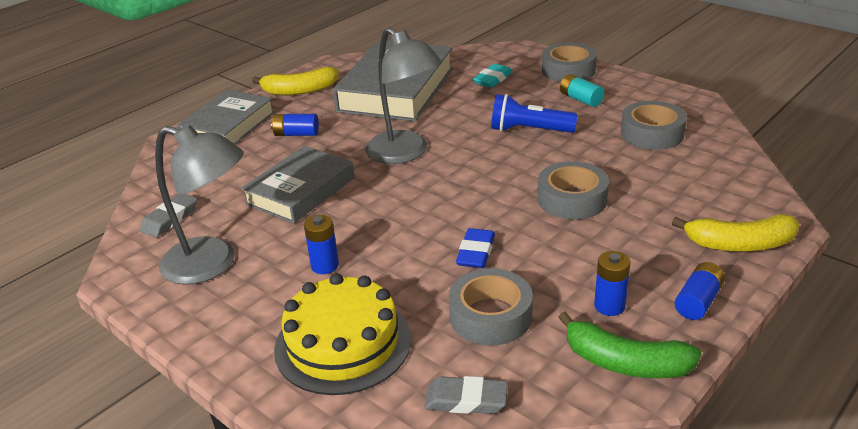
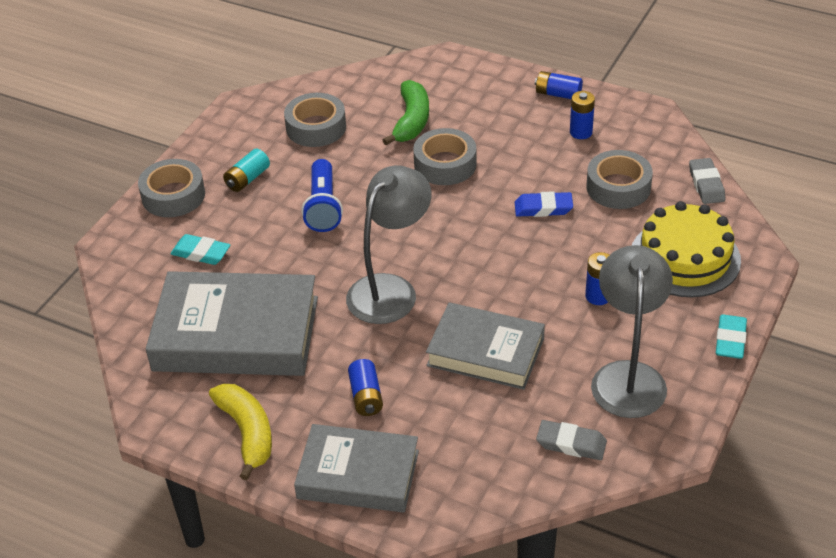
camera: 105 degrees left, 10 degrees up
green banana [558,311,702,378] -> green banana moved to [383,80,429,145]
yellow banana [672,214,800,251] -> none
none -> turquoise eraser [716,314,747,359]

